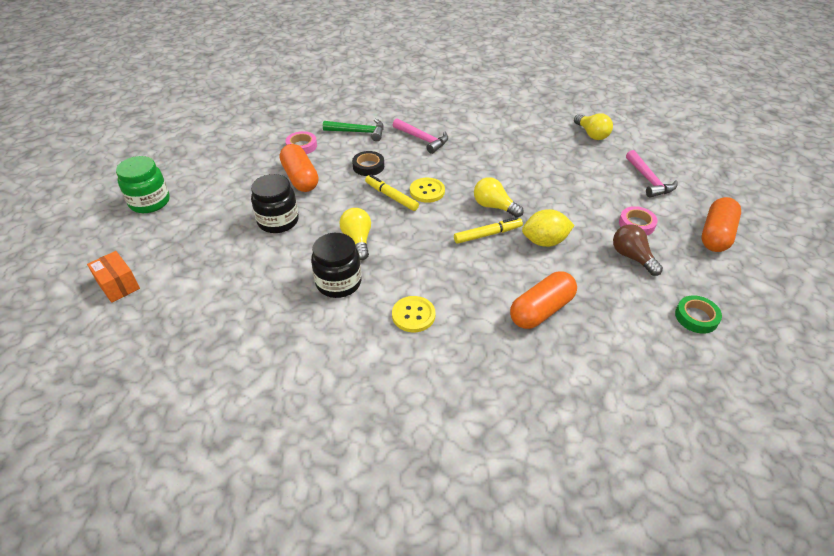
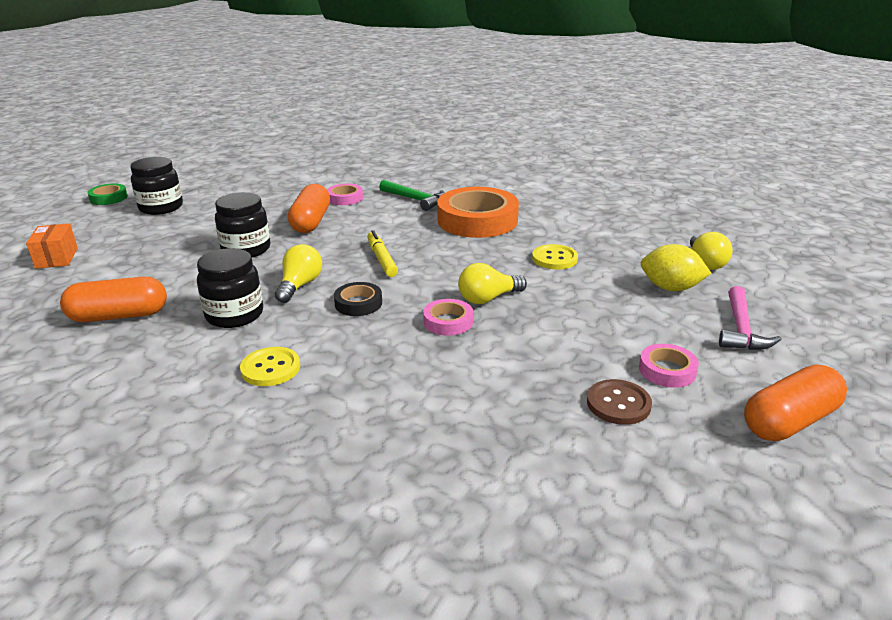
camera: 30 degrees right, 15 degrees down
green jar [116,156,170,213] -> black jar [130,157,183,215]
black tape [352,151,384,176] -> black tape moved to [334,282,382,316]
pink hammer [393,118,448,154] -> orange tape [437,187,519,238]
yellow button [410,178,445,203] -> yellow button moved to [532,244,578,269]
yellow marker [454,217,523,244] -> pink tape [423,299,473,336]
yellow light bulb [474,177,524,217] -> yellow light bulb turned 90 degrees counterclockwise [458,263,527,304]
orange capsule [510,271,577,329] -> orange capsule moved to [60,277,167,322]
yellow lemon [522,209,575,247] -> yellow lemon moved to [641,244,711,291]
brown light bulb [613,224,663,276] -> brown button [587,379,652,425]
green tape [675,295,722,334] -> green tape moved to [87,184,128,205]

